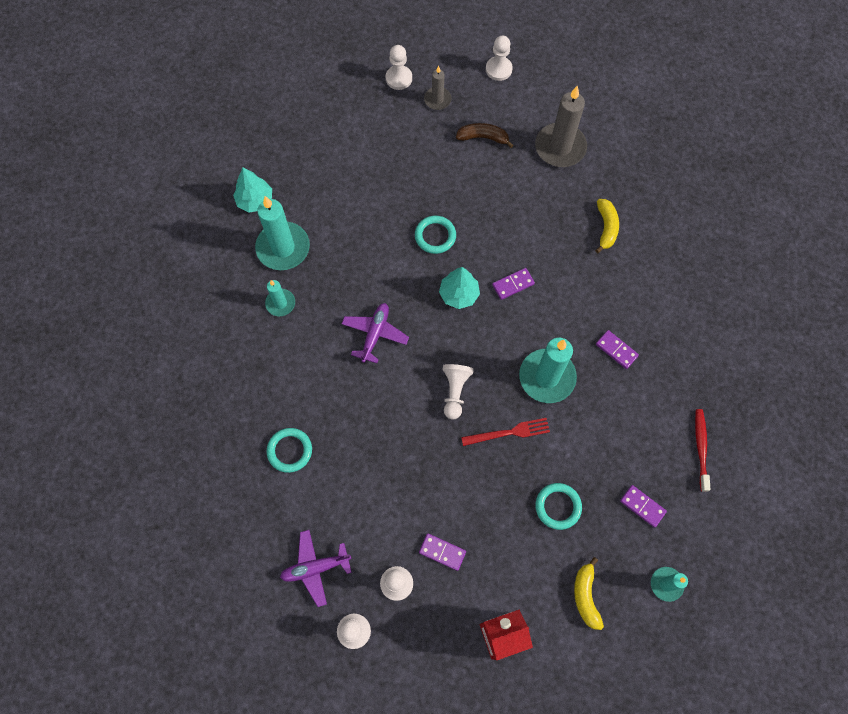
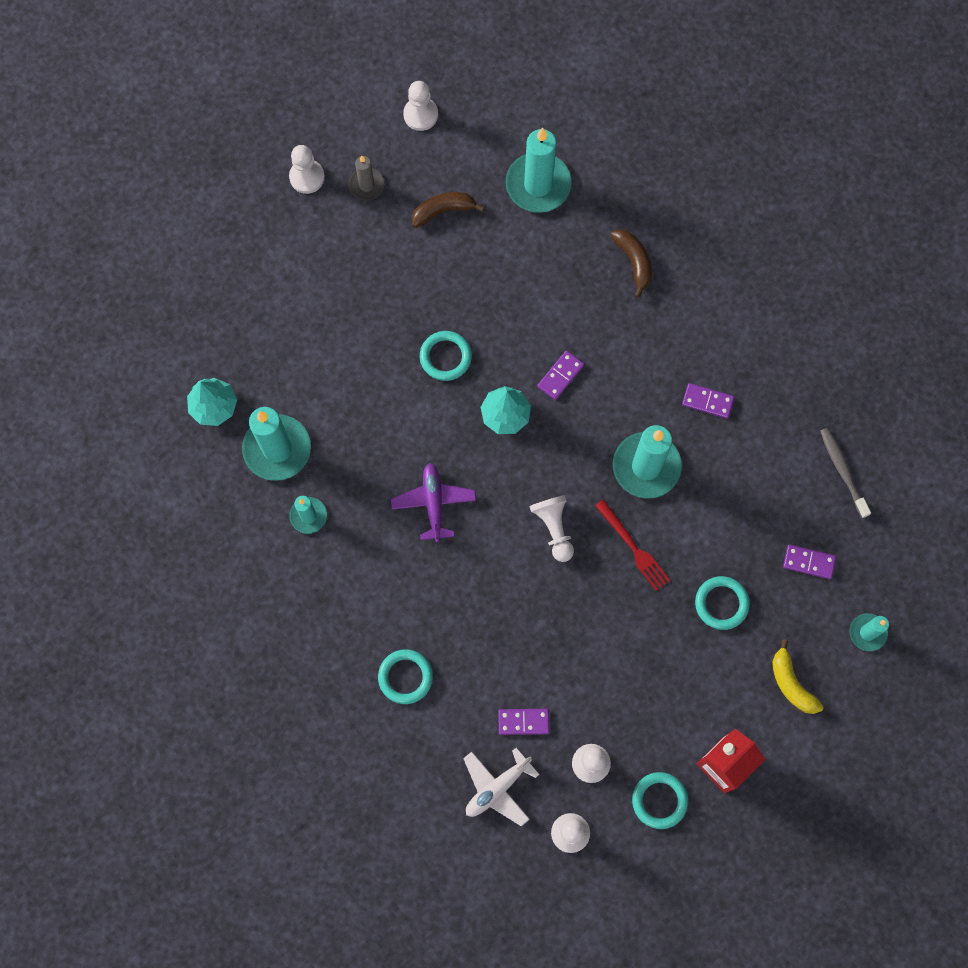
camera: 25 degrees left, 5 degrees up
purple plane [280,530,352,607] -> white plane [463,748,540,827]
purple domino [419,533,466,571] -> purple domino moved to [498,709,550,735]
red fork [461,418,550,446] -> red fork turned 90 degrees clockwise [595,499,670,591]
grey candle [535,86,587,167] -> turquoise candle [506,128,572,213]
yellow banana [595,199,619,253] -> brown banana [610,229,652,298]
red toothbrush [695,409,710,492] -> grey toothbrush [820,428,871,518]
none -> turquoise ring [632,772,688,829]

